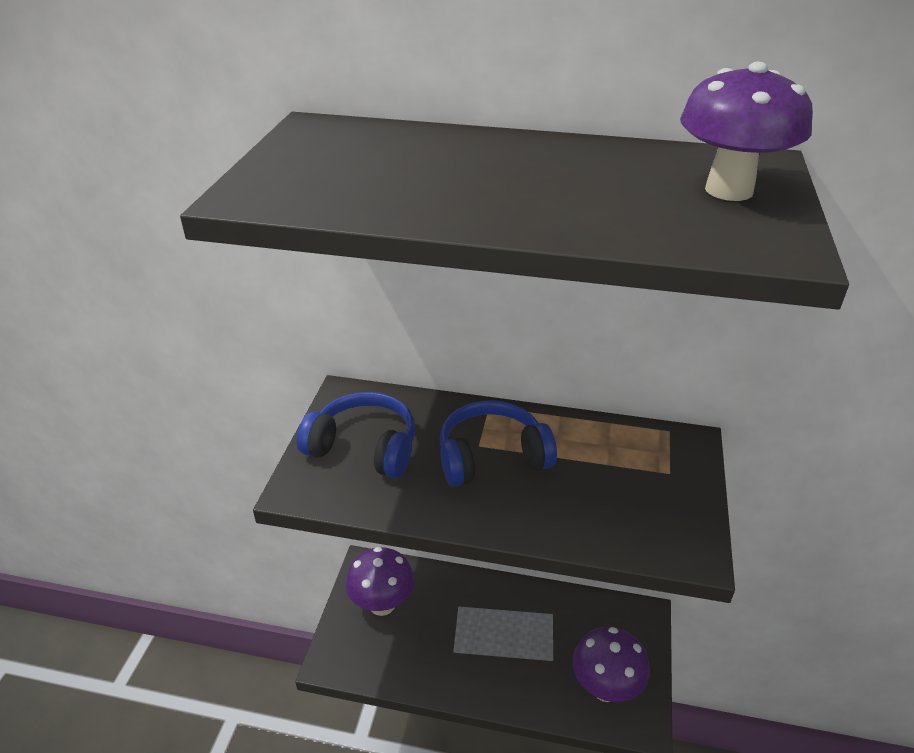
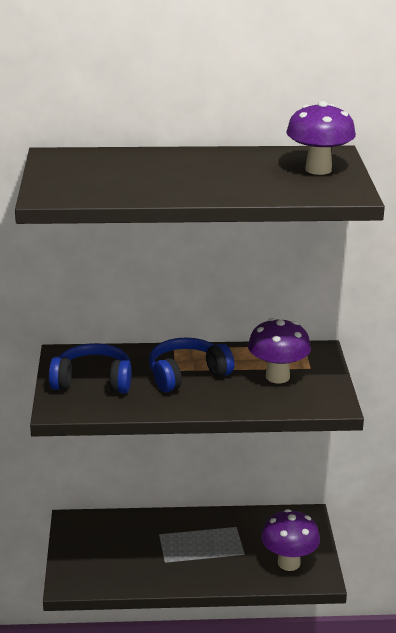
camera: 15 degrees left, 10 degrees down
purple mushroom [345,547,415,616] -> purple mushroom moved to [248,318,311,383]

